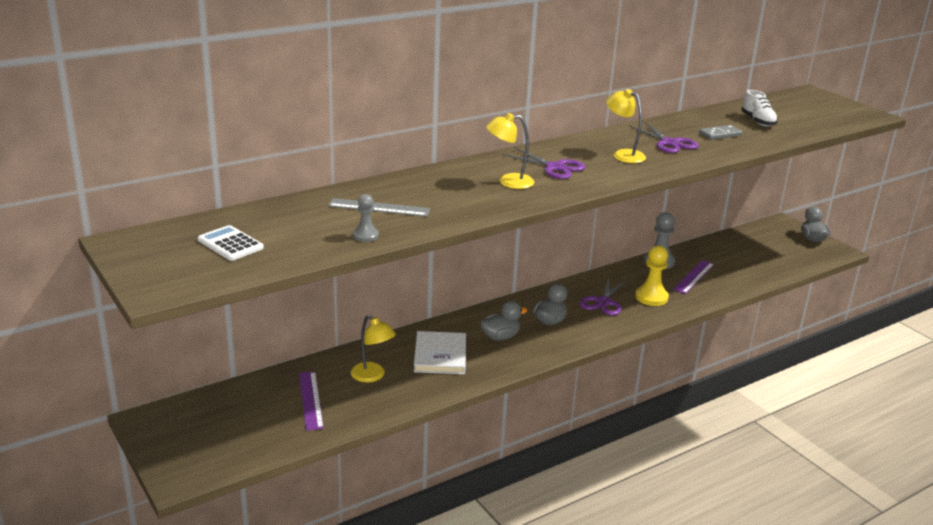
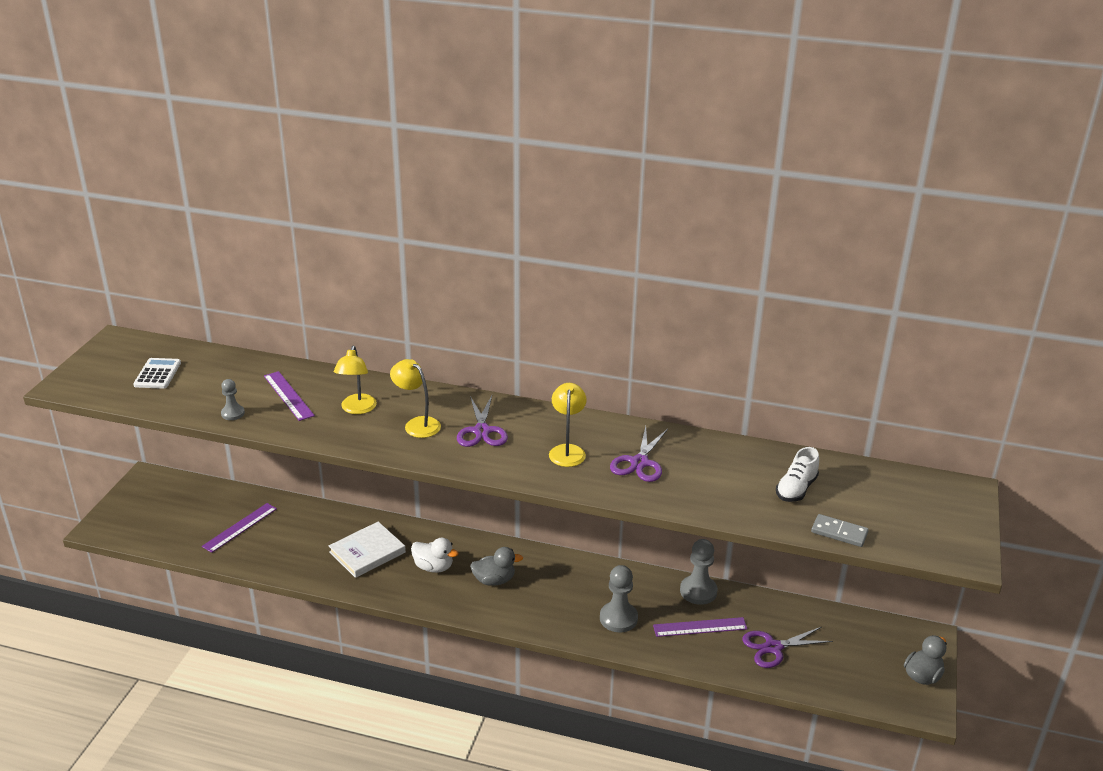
camera: 50 degrees right, 5 degrees up
grey ruler [328,198,431,217] -> purple ruler [264,371,315,421]
yellow lamp [351,315,396,382] -> yellow lamp moved to [334,346,377,414]
grey duck [480,301,527,341] -> white duck [411,538,458,573]
purple scissors [580,278,627,315] -> purple scissors moved to [742,627,833,668]
yellow pawn [635,245,669,306] -> grey pawn [600,565,638,632]
grey domino [699,125,743,140] -> grey domino moved to [811,514,869,547]

